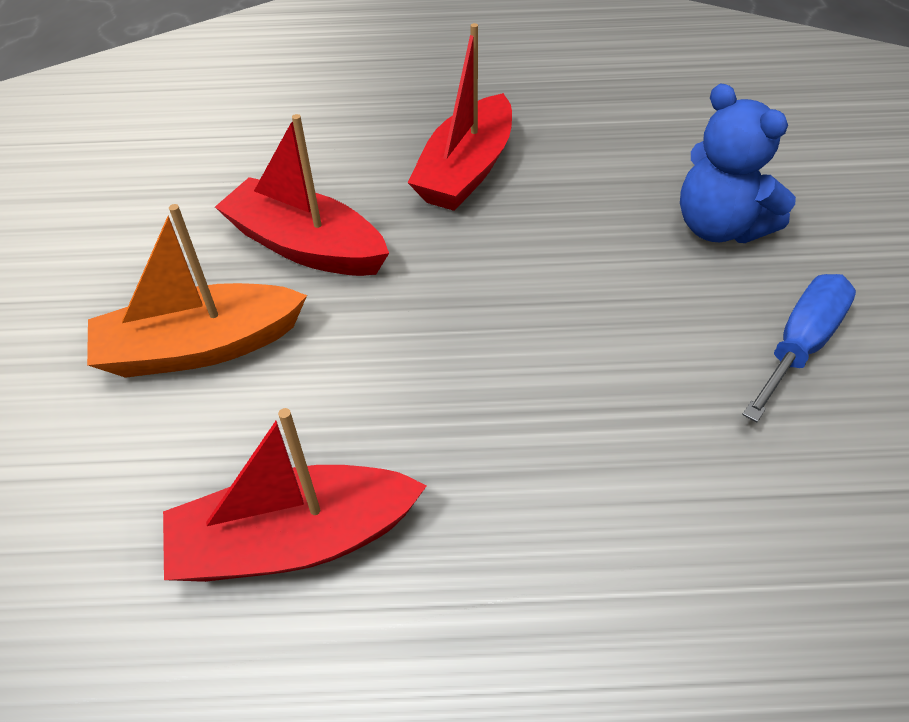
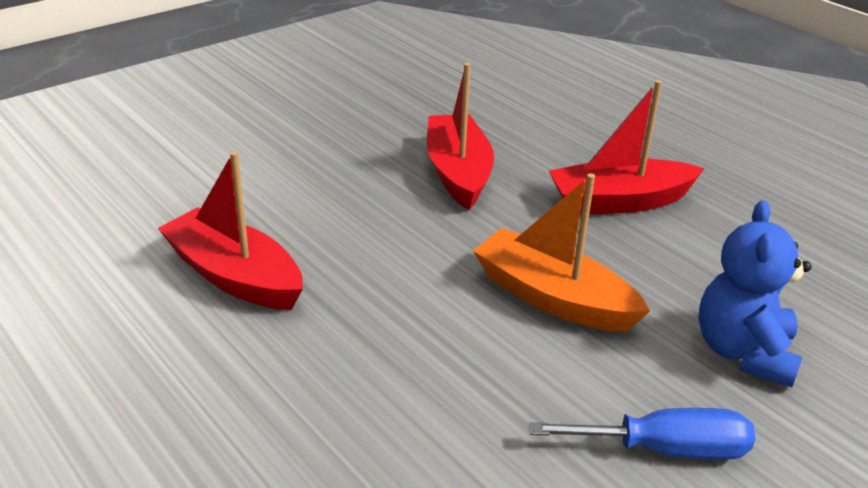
camera: 50 degrees right, 15 degrees down
orange boat [87,204,307,378] -> orange boat moved to [473,173,650,332]

